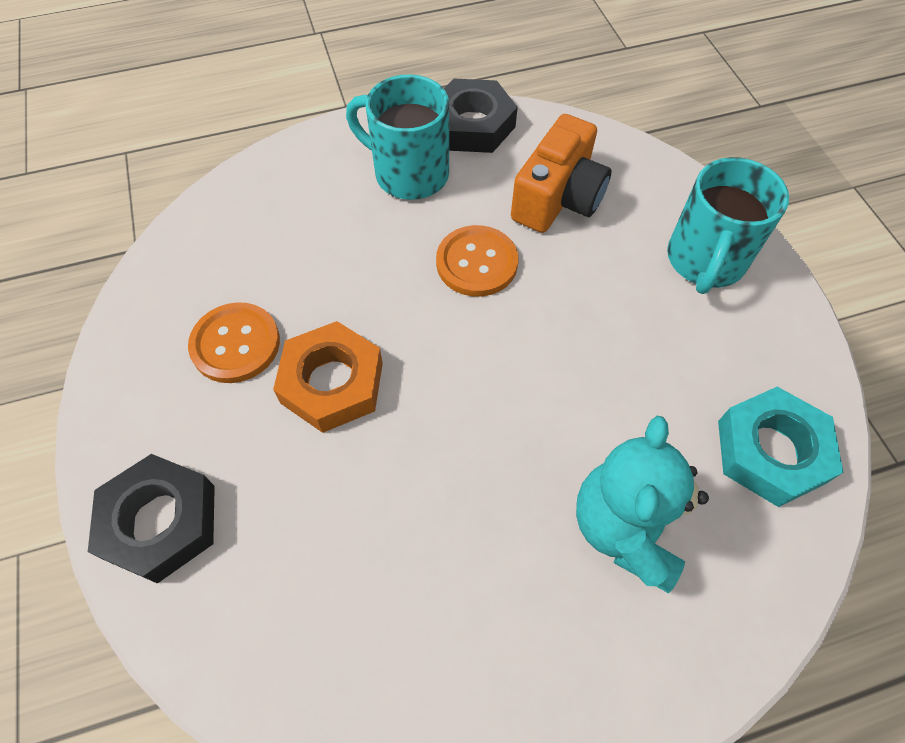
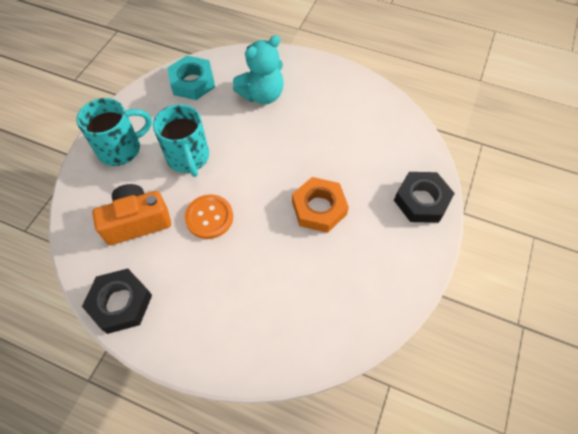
camera: 140 degrees left, 0 degrees up
orange button [188,302,280,383] -> none
turquoise mug [346,74,449,200] -> turquoise mug moved to [153,104,209,177]

